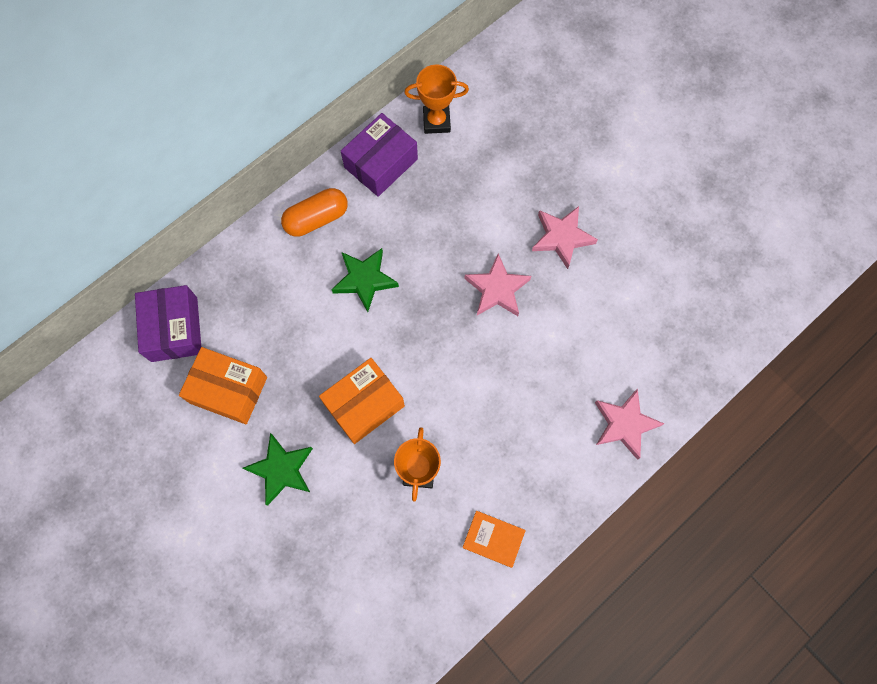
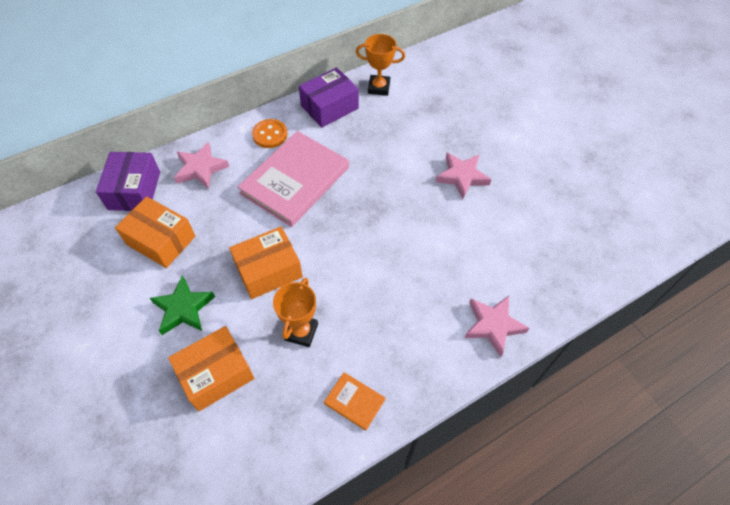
camera: 10 degrees right, 15 degrees down
orange capsule [281,188,348,237] -> orange button [252,119,288,148]
green star [331,248,399,312] -> pink book [238,131,349,227]
pink star [464,253,531,316] -> pink star moved to [174,142,229,189]
none -> orange box [168,326,254,411]

